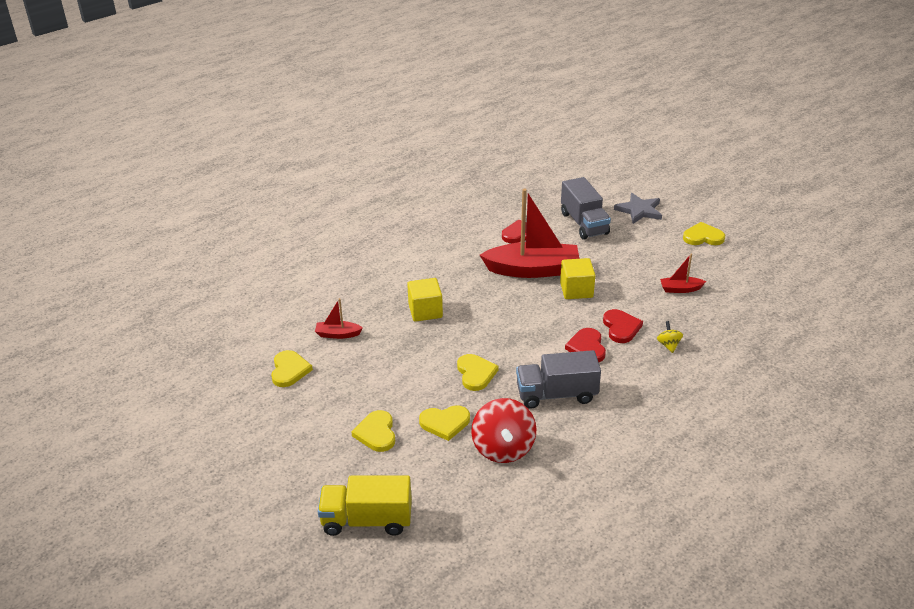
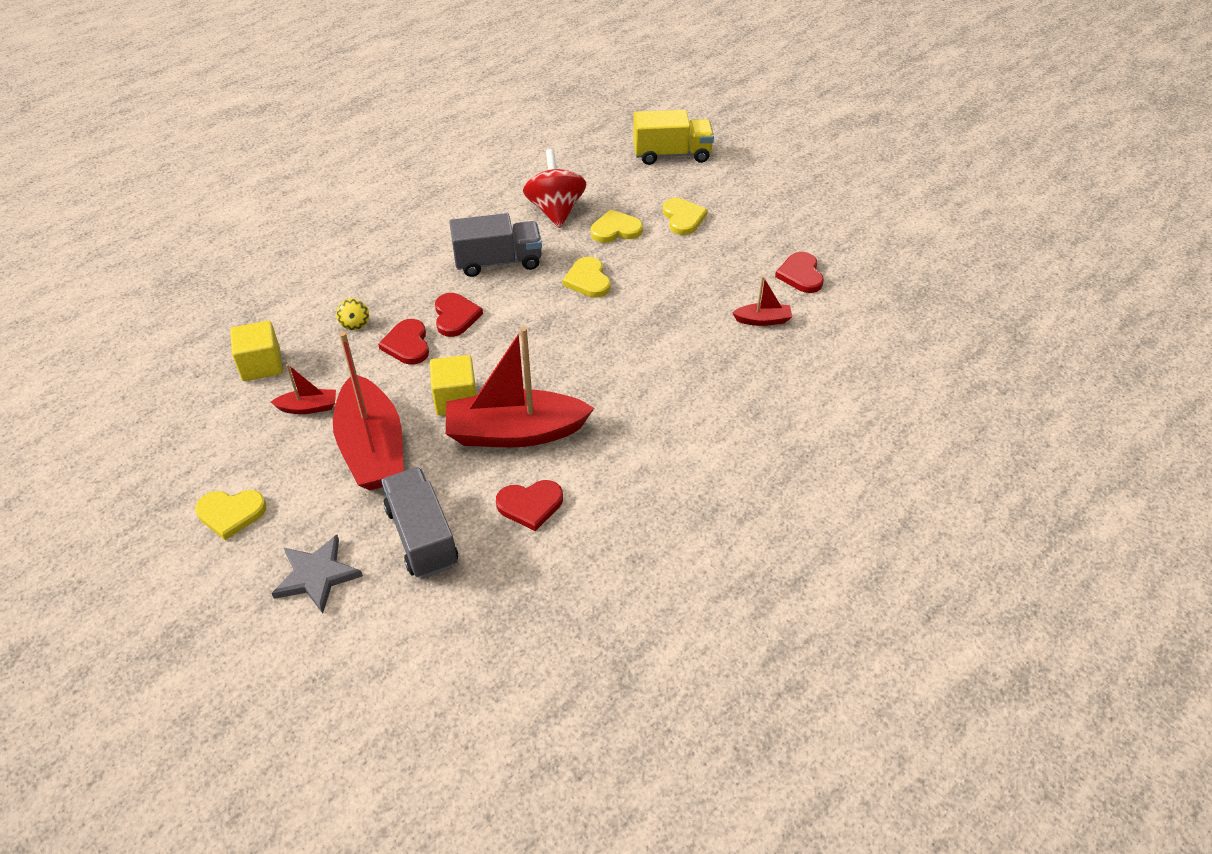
camera: 175 degrees right, 10 degrees up
yellow heart [271,350,313,387] -> red heart [775,252,824,293]
yellow cube [407,278,443,322] -> yellow cube moved to [230,321,283,381]
none -> red boat [333,331,404,490]

